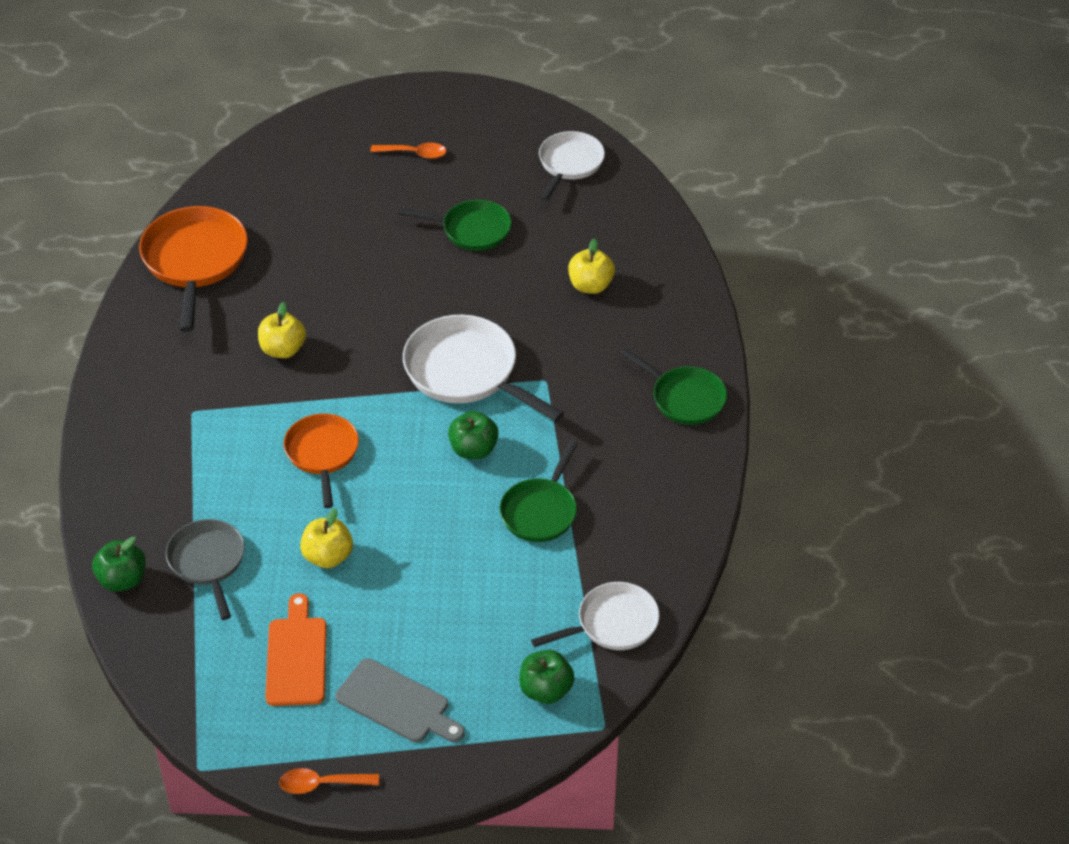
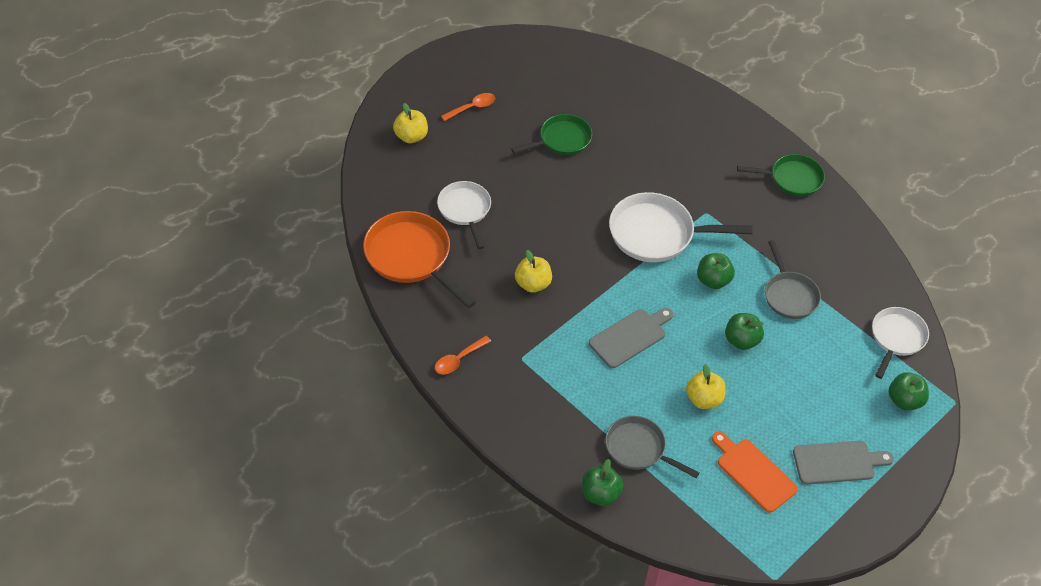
camera: 40 degrees left, 5 degrees up
orange spoon [279,768,379,794] -> orange spoon moved to [435,336,491,375]
orange pan [284,413,359,508] -> grey cutting board [589,308,673,368]
green pan [500,440,578,542] -> grey pan [765,240,821,319]
white pan [539,131,605,201] -> white pan moved to [437,181,491,249]
yellow apple [568,238,615,294] -> yellow apple moved to [393,103,428,143]
none -> green apple [725,313,764,350]

